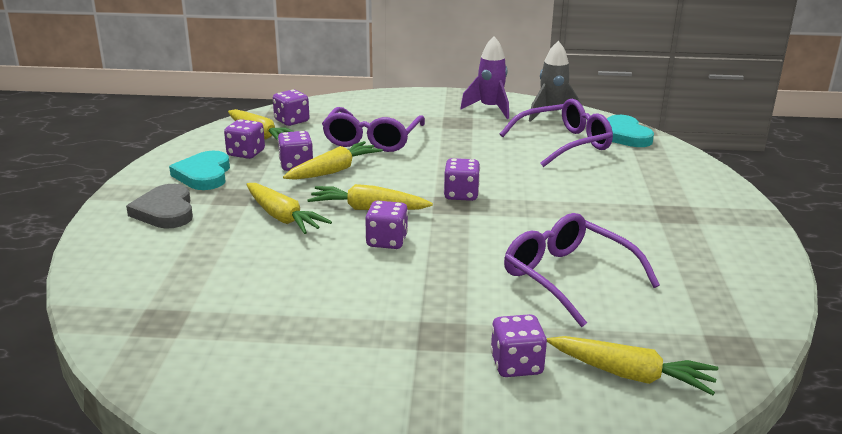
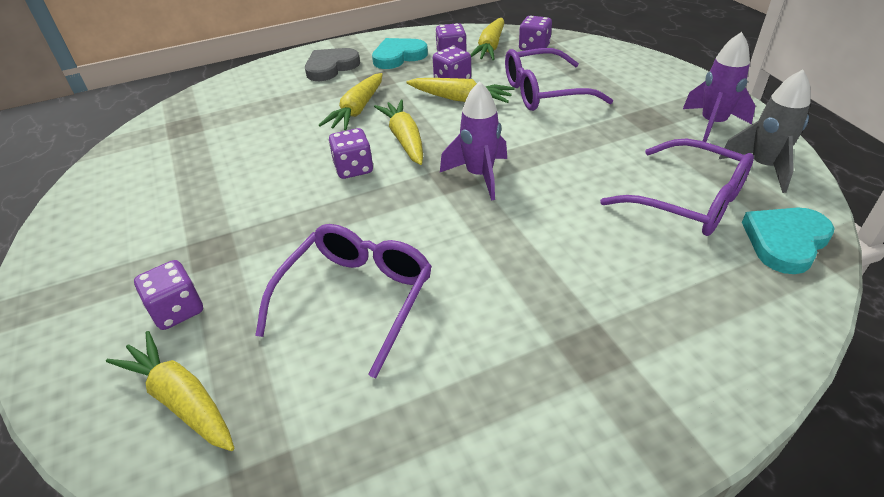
camera: 65 degrees right, 15 degrees up
purple dice [444,158,480,201] -> purple rocket [440,81,507,201]
yellow carrot [547,336,718,395] -> yellow carrot turned 135 degrees clockwise [106,331,234,451]

